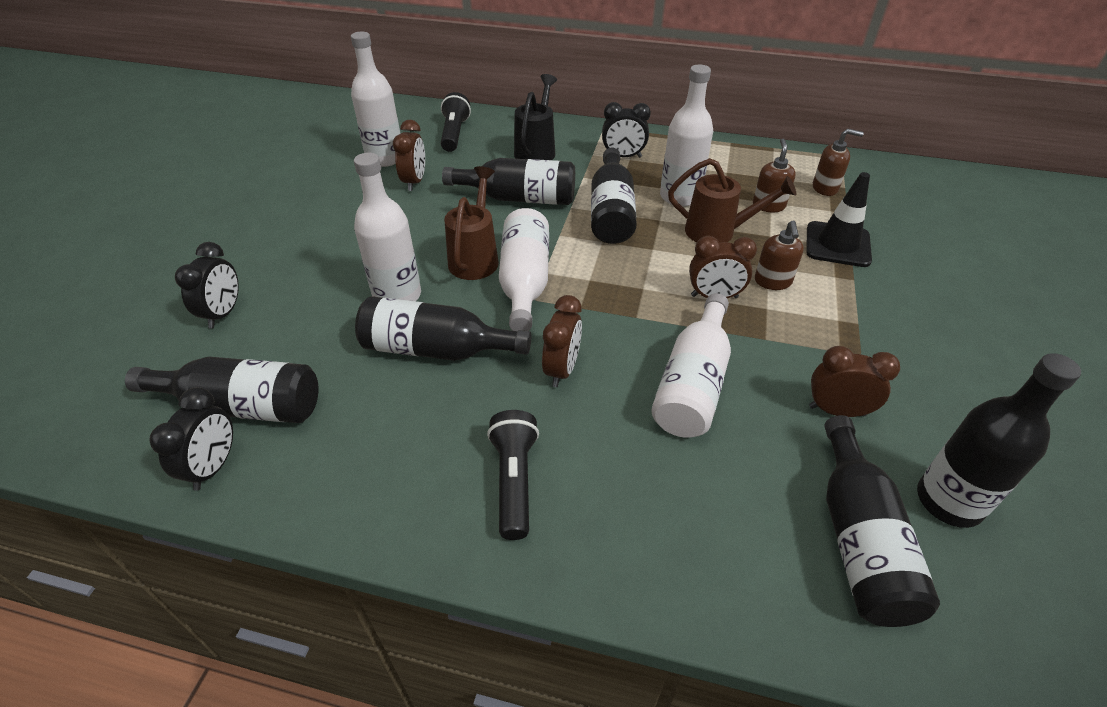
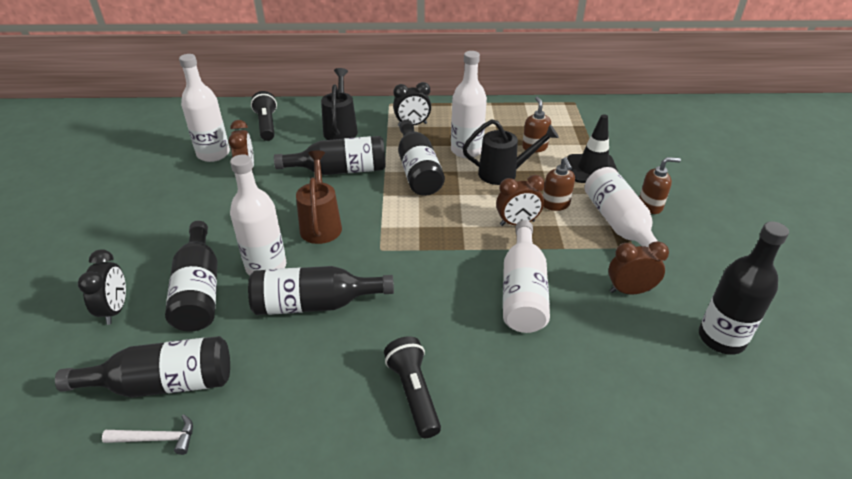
camera: 15 degrees left, 5 degrees down
black clock [149,387,233,491] -> white hammer [102,414,193,455]
white bottle [499,208,549,331] -> white bottle moved to [585,167,663,261]
brown clock [542,295,582,387] -> none
brown watering can [668,158,796,242] -> black watering can [463,119,559,185]
brown soap dispenser [813,129,864,196] -> brown soap dispenser moved to [639,157,681,214]
black bottle [824,415,940,627] -> black bottle moved to [165,221,218,332]

